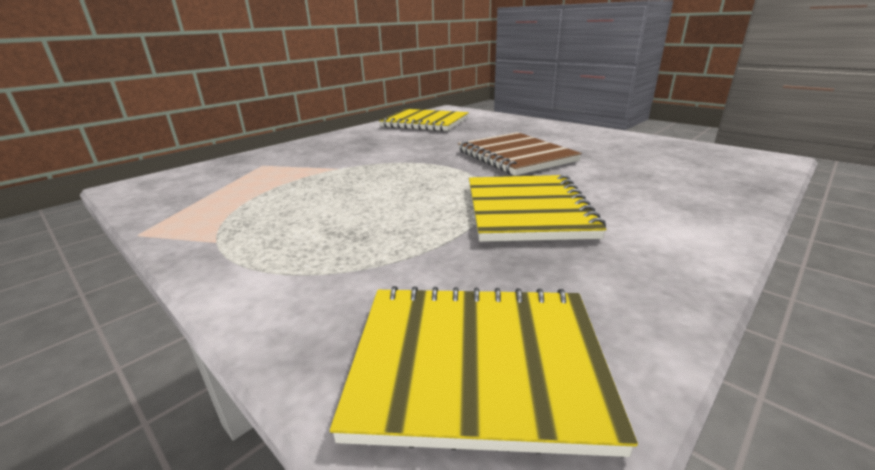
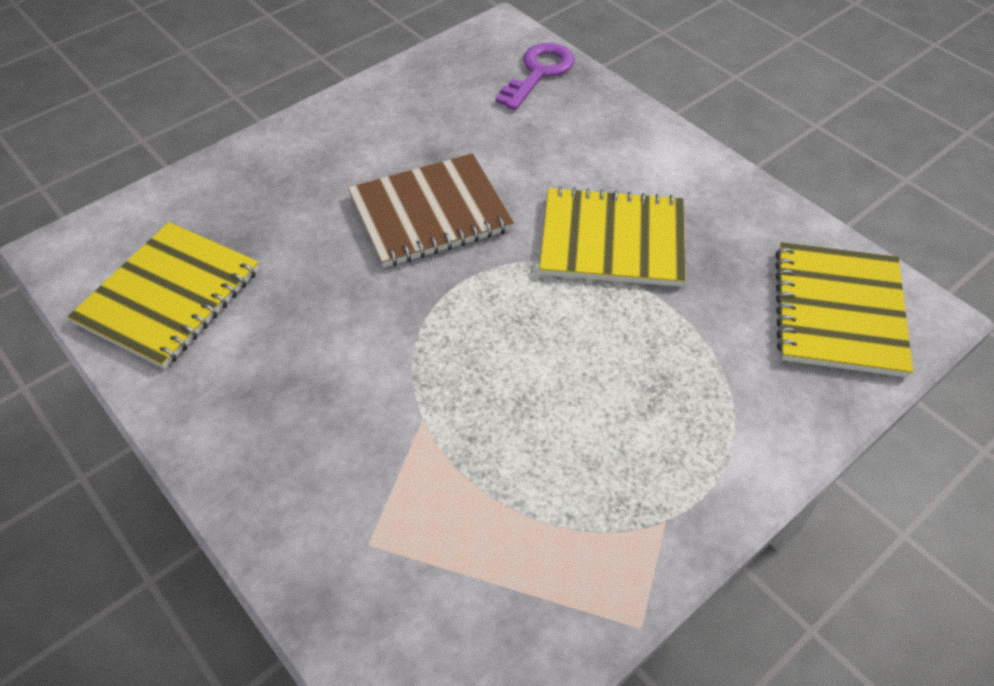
camera: 85 degrees left, 25 degrees up
none -> purple key [495,43,575,110]

